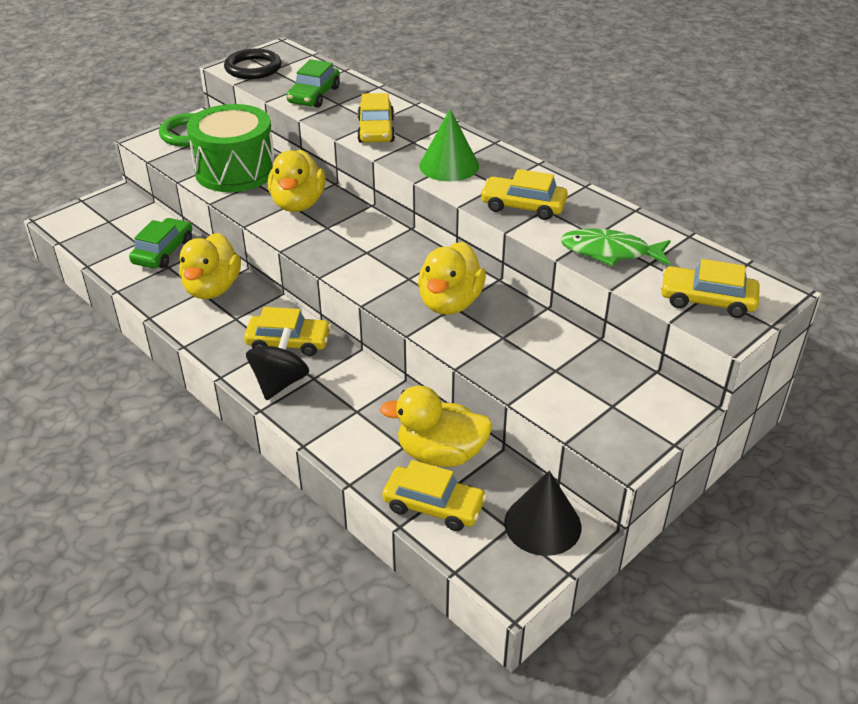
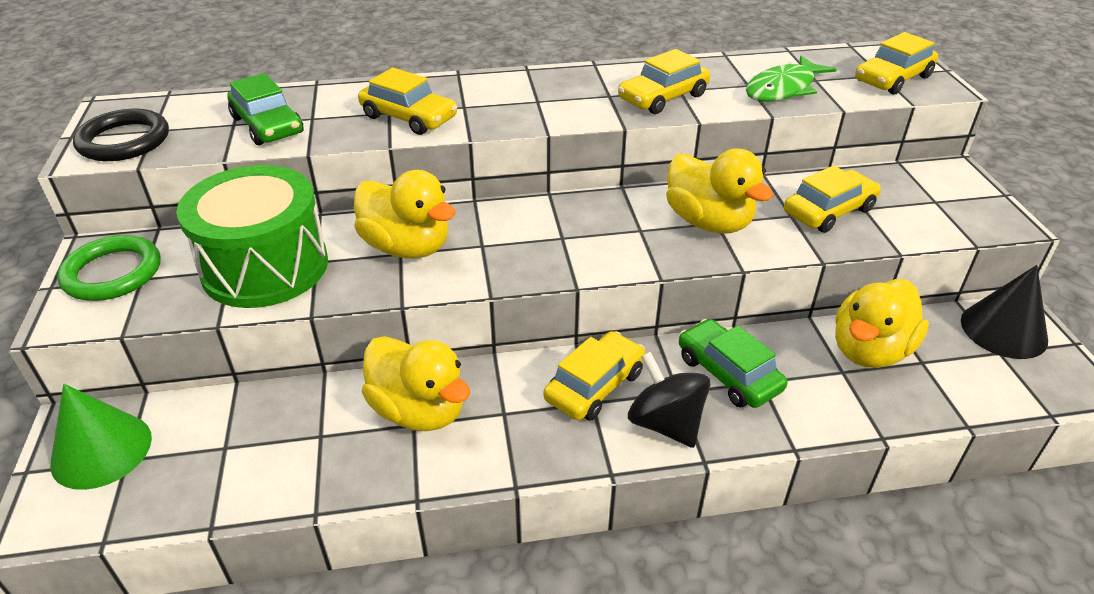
camera: 55 degrees left, 0 degrees up
green car [129,218,192,269] -> green car moved to [679,319,787,408]
yellow car [382,460,487,531] -> yellow car moved to [784,165,881,233]
green cone [419,109,479,181] -> green cone moved to [50,384,152,490]

